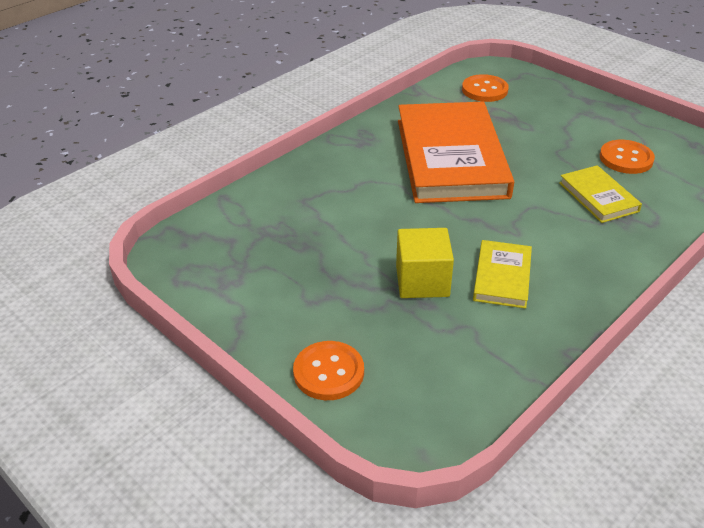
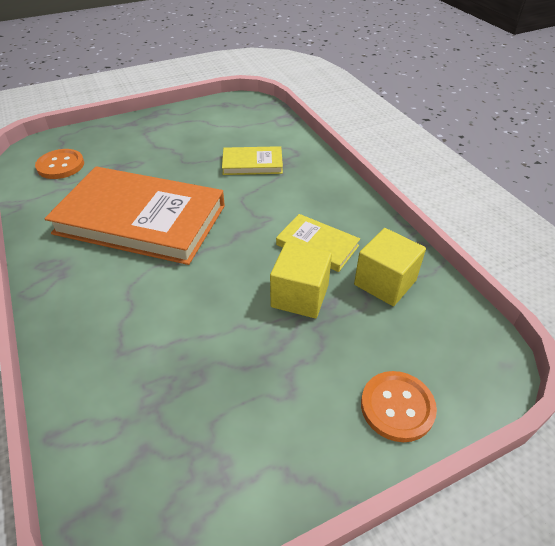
camera: 70 degrees left, 5 degrees up
orange button [600,140,655,174] -> none
none -> yellow cube [354,228,426,306]

